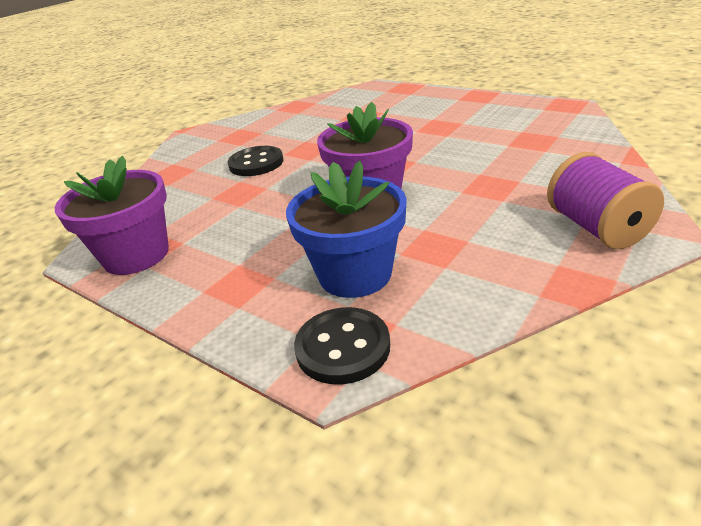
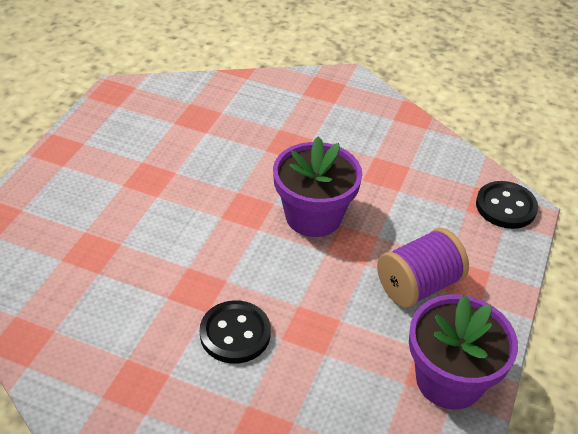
camera: 110 degrees left, 10 degrees up
blue flower pot [286,161,407,298] -> none
purple spool [547,152,664,249] -> purple spool moved to [377,228,469,308]

